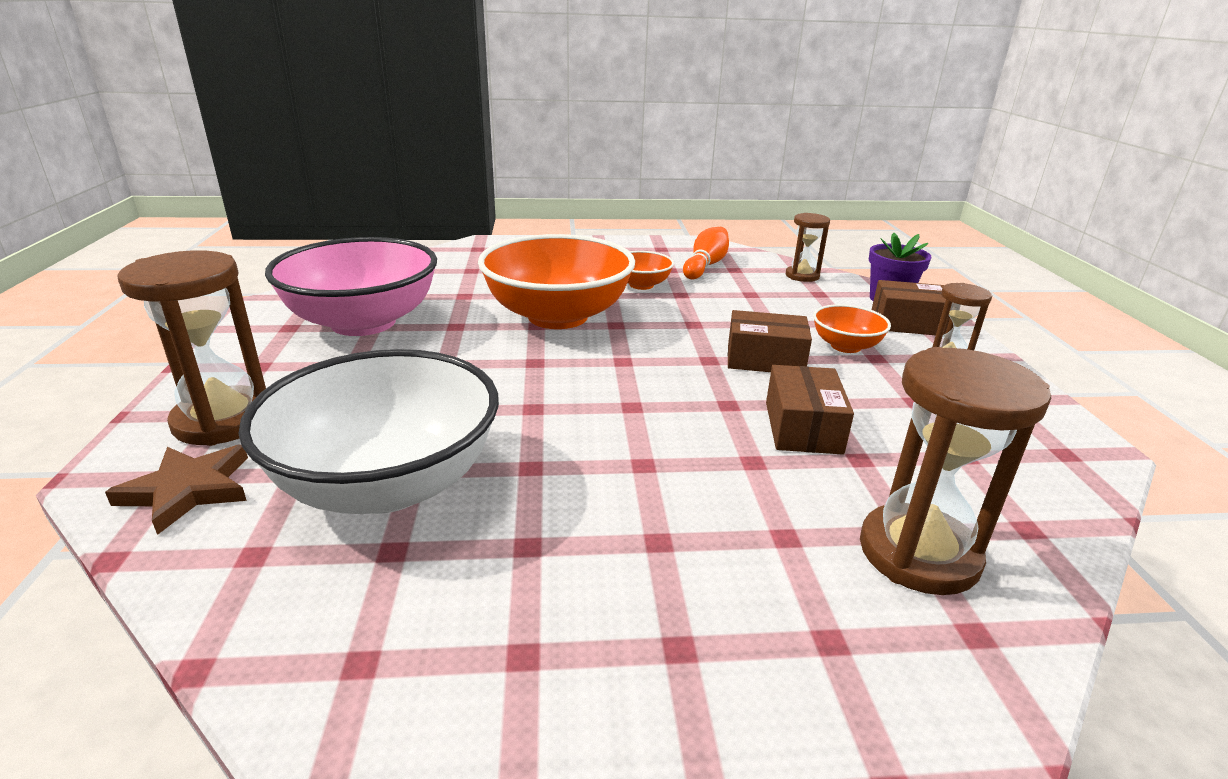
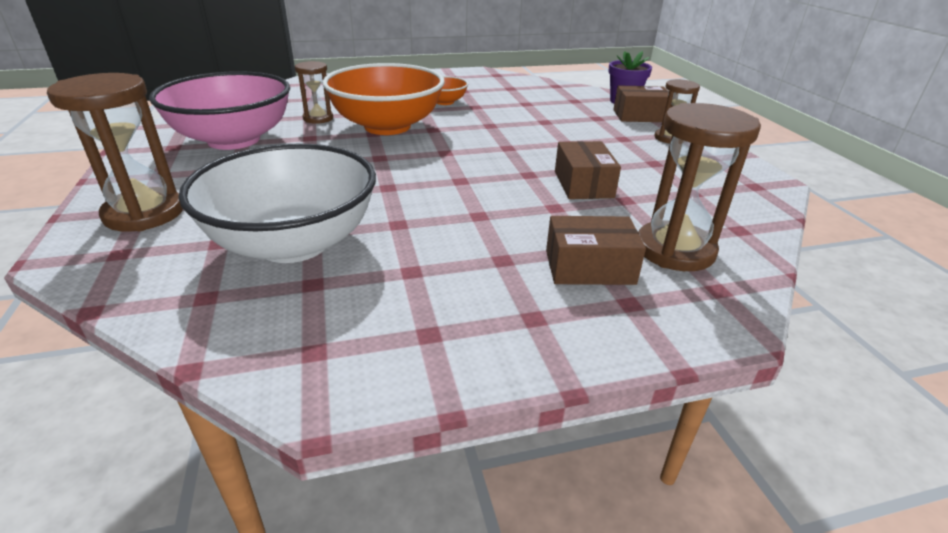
camera: 10 degrees left, 5 degrees up
brown star [105,445,248,535] -> none
orange bowling pin [683,227,729,279] -> none
brown box [728,310,812,372] -> brown box moved to [546,216,646,285]
brown hourglass [786,213,830,282] -> brown hourglass moved to [295,61,333,124]
orange bowl [813,304,891,353] -> none

